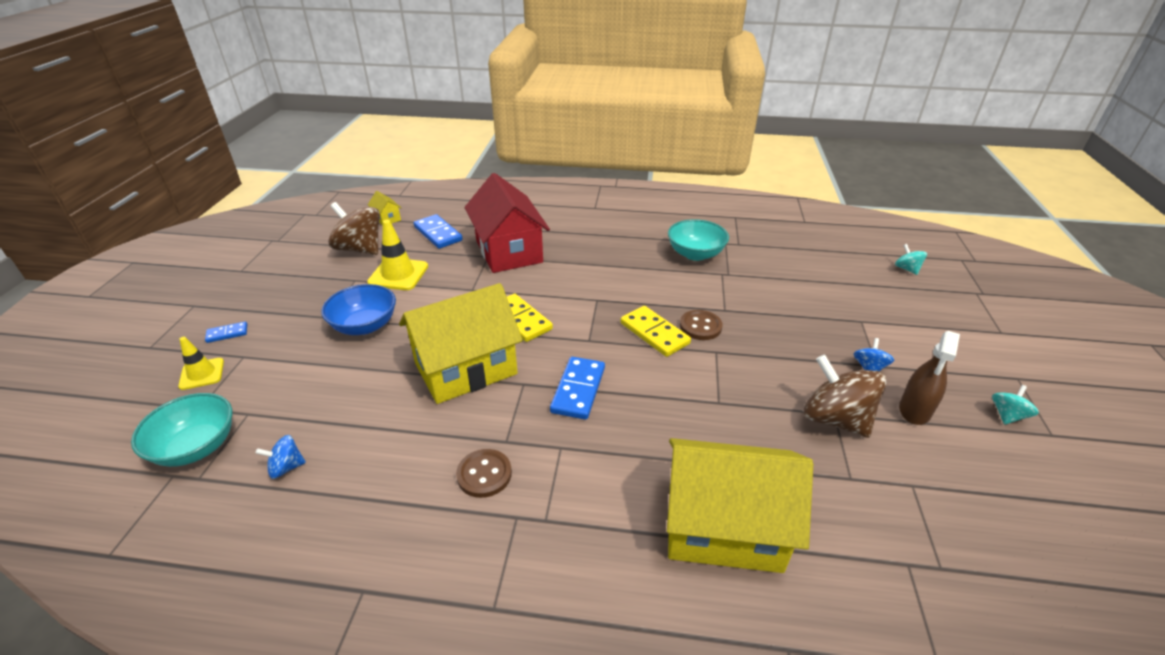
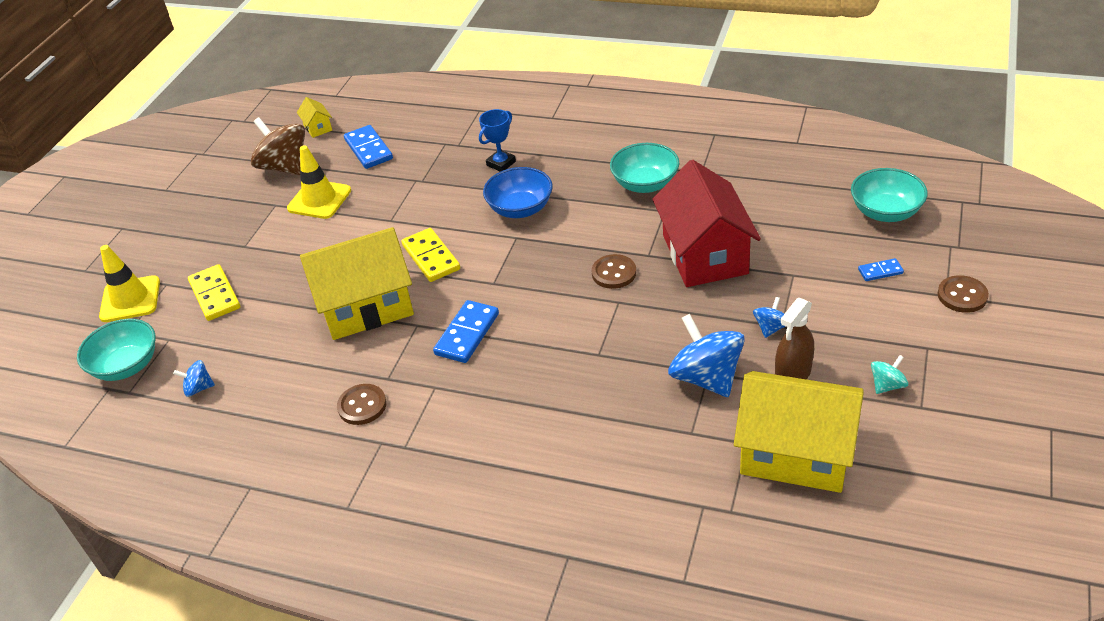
camera: 15 degrees right, 5 degrees up
yellow traffic cone [178,337,224,390] -> yellow traffic cone [99,245,160,322], size x1.58
blue domino [205,322,247,343] -> blue domino moved to [858,258,904,281]
blue bowl [321,284,396,335] -> blue bowl moved to [483,167,553,218]
red house [465,173,550,273] -> red house moved to [653,160,761,287]
yellow domino [621,306,691,357] -> yellow domino moved to [188,264,240,321]
yellow house [667,438,813,573] -> yellow house moved to [734,371,864,493]
brown spinning top [804,355,887,438] -> blue spinning top [668,314,745,397]
turquoise spinning top [895,244,927,275] -> turquoise bowl [851,168,928,222]
none -> blue trophy [479,109,516,172]
none -> brown button [937,275,989,313]

